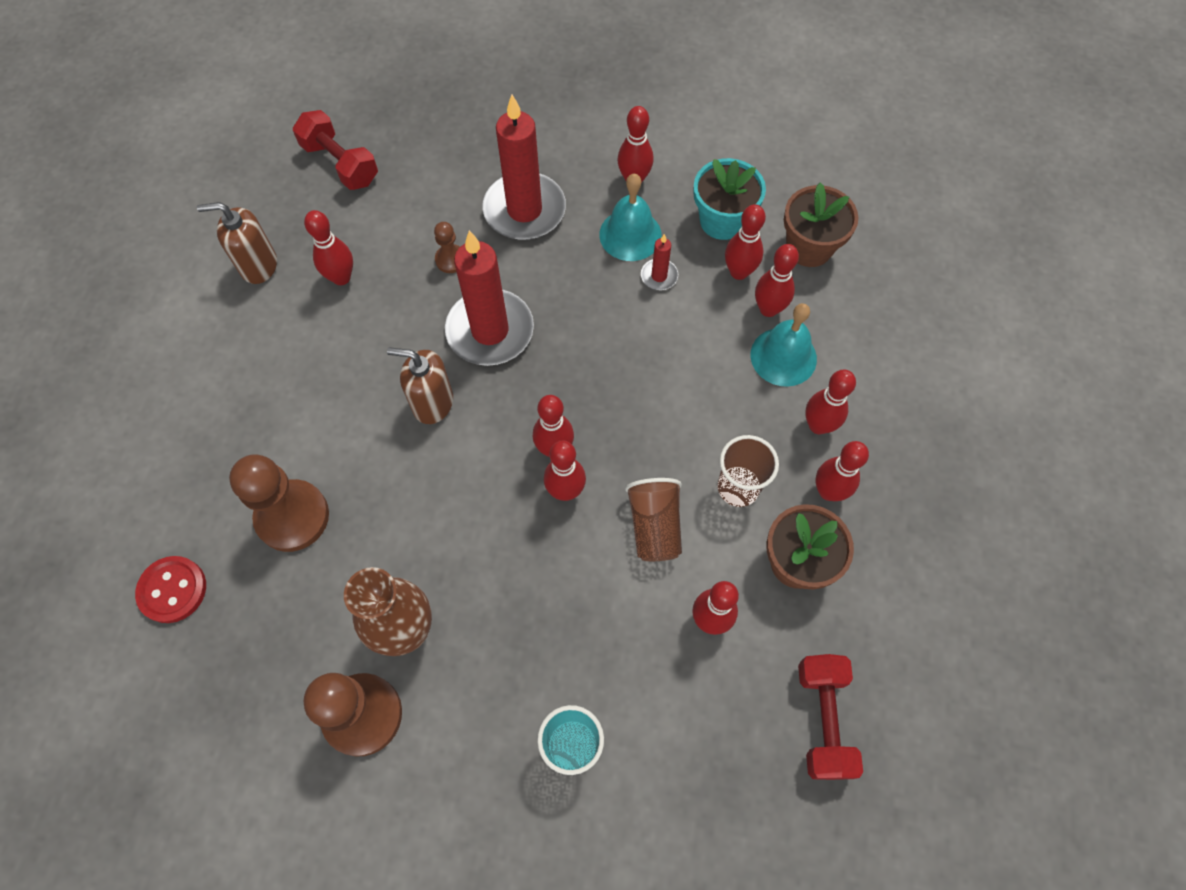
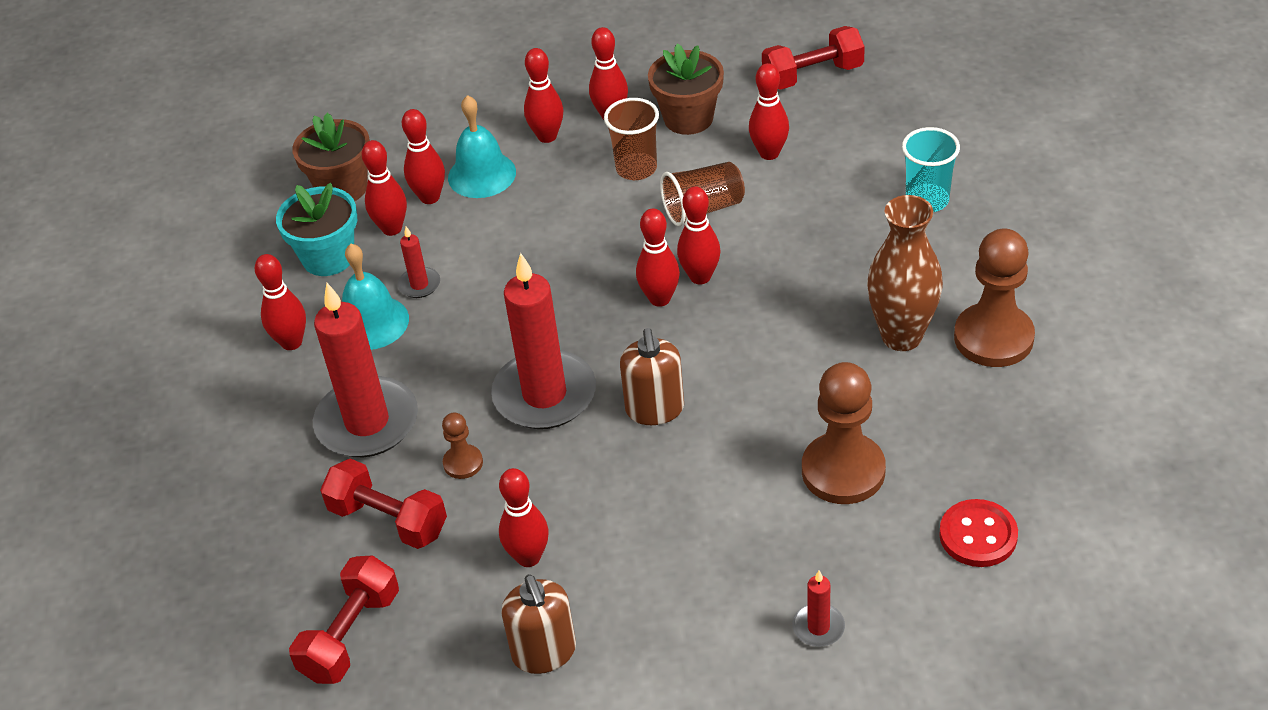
camera: 105 degrees left, 20 degrees down
none -> red dumbbell [320,458,447,549]
none -> red candle [793,571,845,647]

